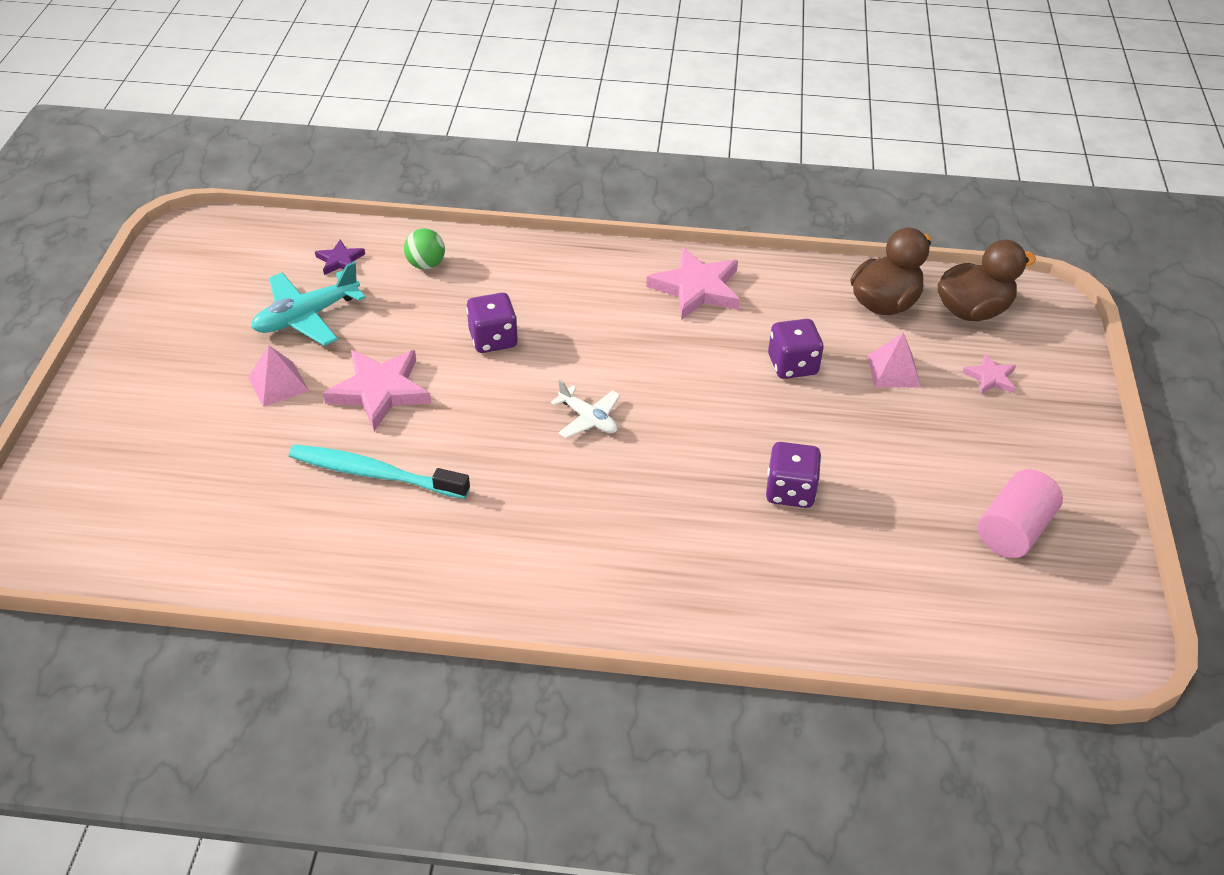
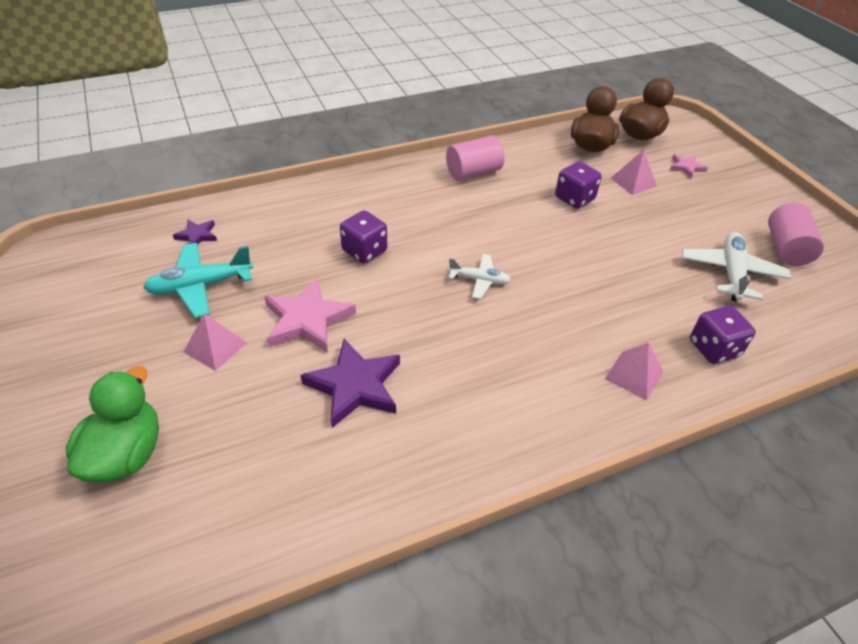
camera: 30 degrees left, 0 degrees up
turquoise plane [251,262,366,346] -> turquoise plane turned 45 degrees clockwise [143,243,253,318]
turquoise toothbrush [289,444,470,499] -> purple star [300,339,400,428]
green ball [404,228,445,269] -> none
pink star [646,247,740,320] -> pink cylinder [446,136,505,181]
purple dice [766,442,821,508] -> purple dice moved to [690,306,756,364]
none -> green duck [66,366,159,483]
none -> pink pyramid [605,342,664,400]
none -> white plane [682,232,791,302]

